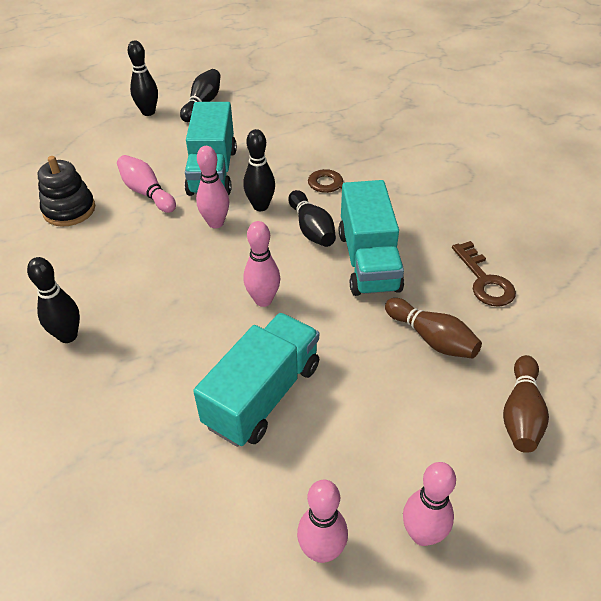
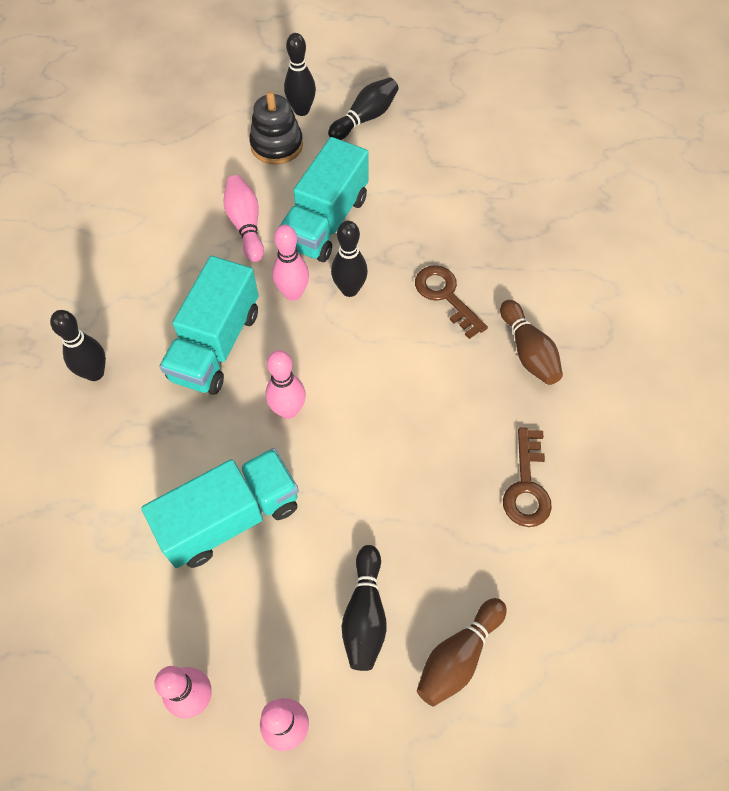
camera: 25 degrees right, 15 degrees up
black stacking toy [38,156,95,227] -> black stacking toy moved to [249,92,303,165]
black bowling pin [288,190,336,247] -> black bowling pin moved to [342,545,387,671]
turquoise truck [339,180,404,296] -> turquoise truck moved to [159,256,259,395]
brown bowling pin [385,298,482,359] -> brown bowling pin moved to [500,300,563,385]

